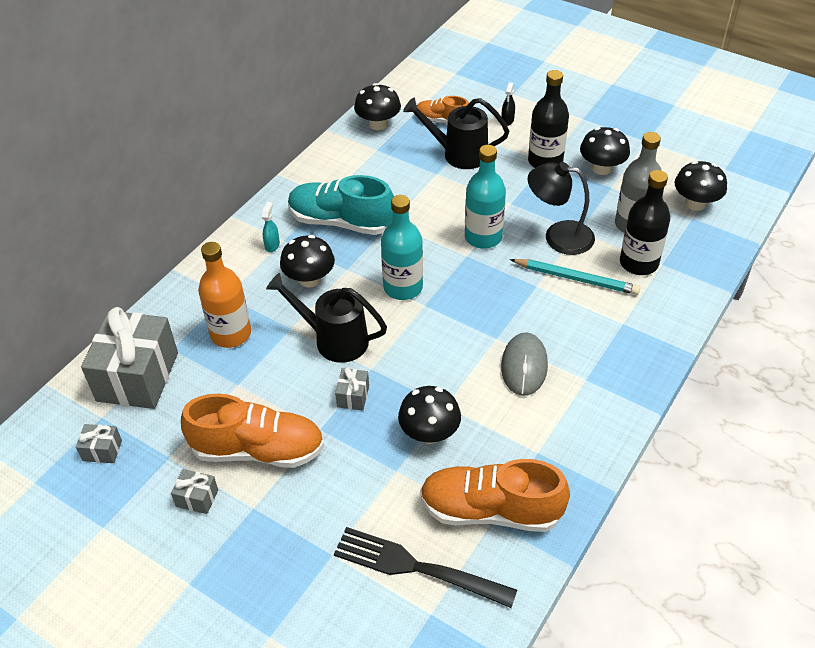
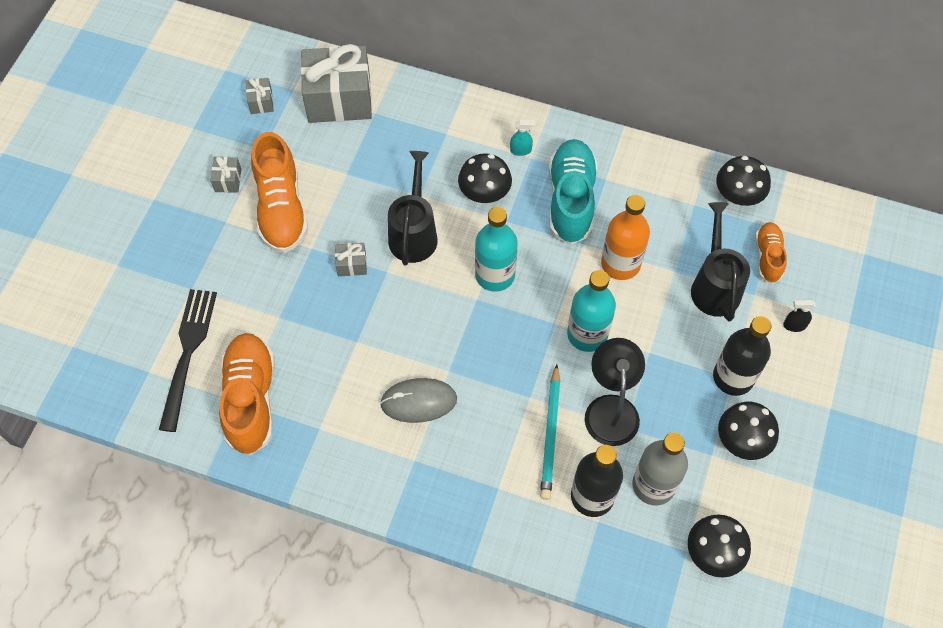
camera: 75 degrees right, 15 degrees up
orange bottle [198,242,251,348] -> orange bottle moved to [601,195,650,280]
black mushroom [398,386,461,444] -> none

